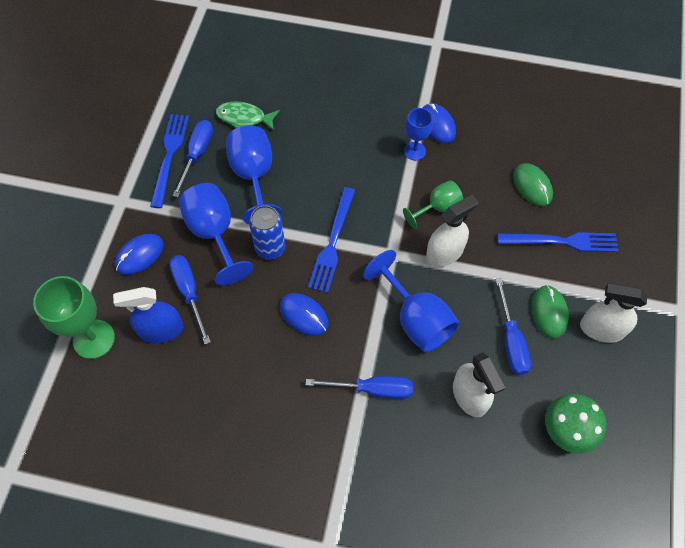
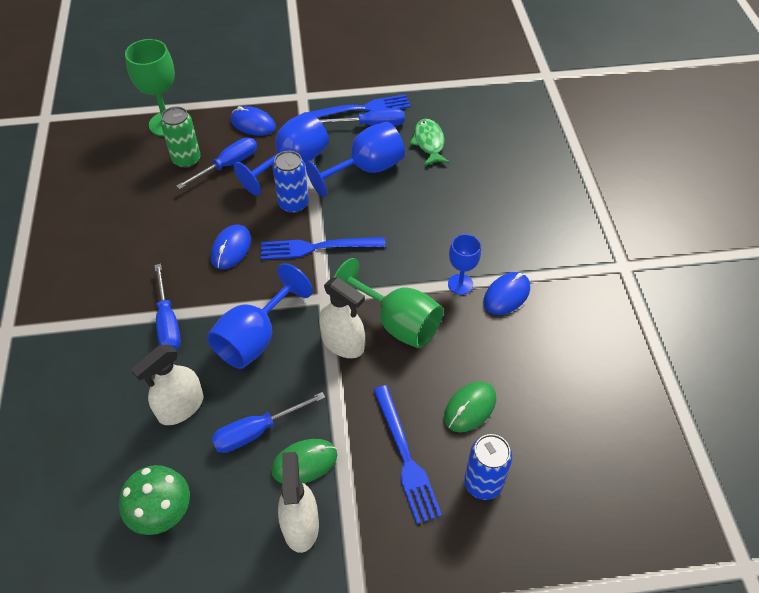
camera: 70 degrees right, 10 degrees down
blue spray bottle [113,287,184,343] -> green can [161,106,201,168]
green goblet [403,180,463,229] -> green goblet [333,258,443,348], size x1.65
none -> blue can [464,434,512,500]

